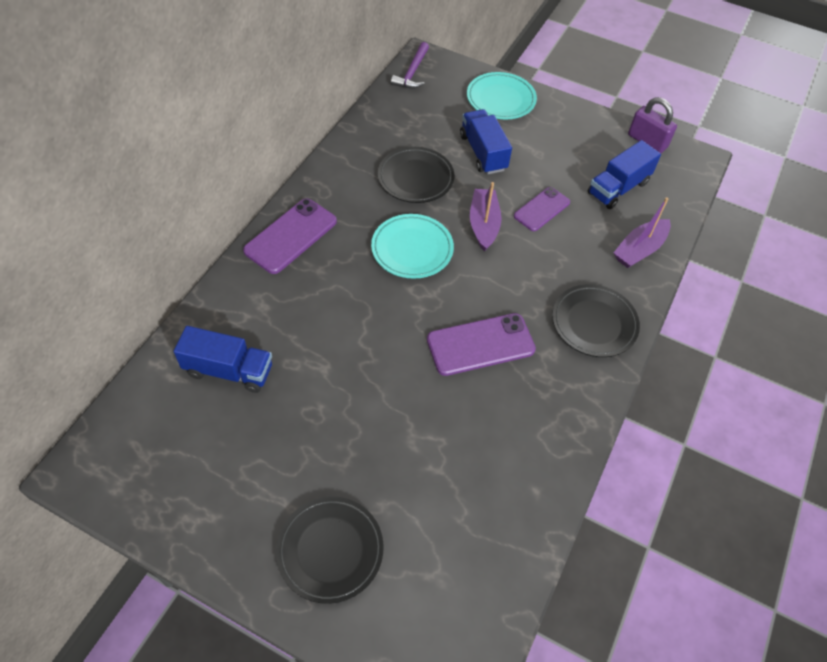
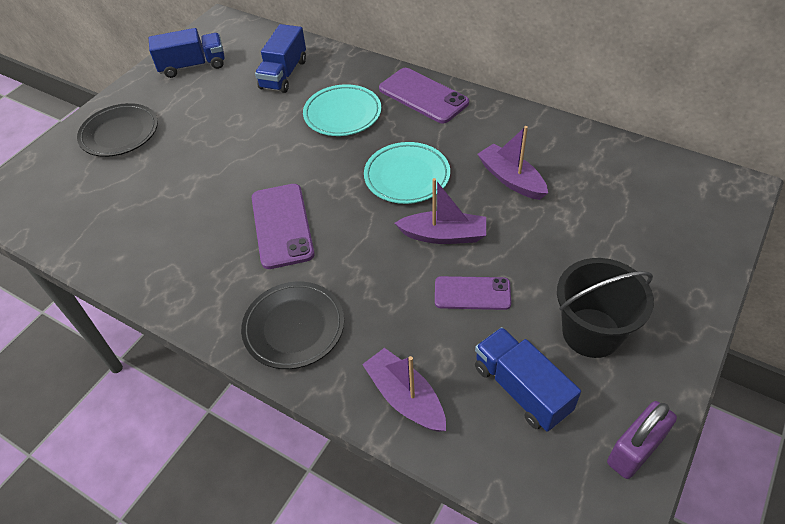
camera: 100 degrees right, 5 degrees down
black plate [378,147,454,203] -> purple boat [477,126,548,200]
purple hammer [391,42,429,89] -> none
blue truck [460,109,512,174] -> blue truck moved to [149,28,225,78]
turquoise plate [467,72,537,119] -> turquoise plate moved to [303,84,381,136]
purple phone [514,187,570,231] -> purple phone turned 45 degrees counterclockwise [435,276,511,310]
none -> black bucket [557,258,654,358]

